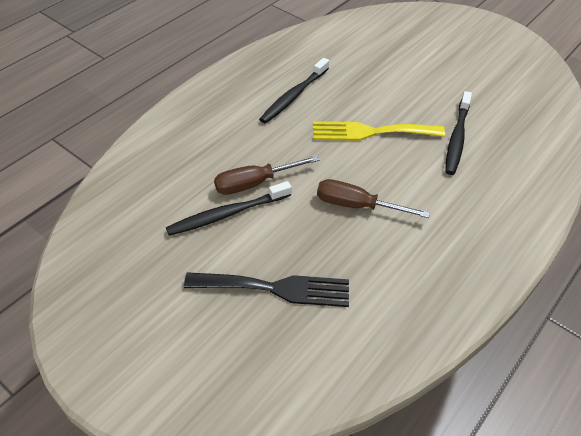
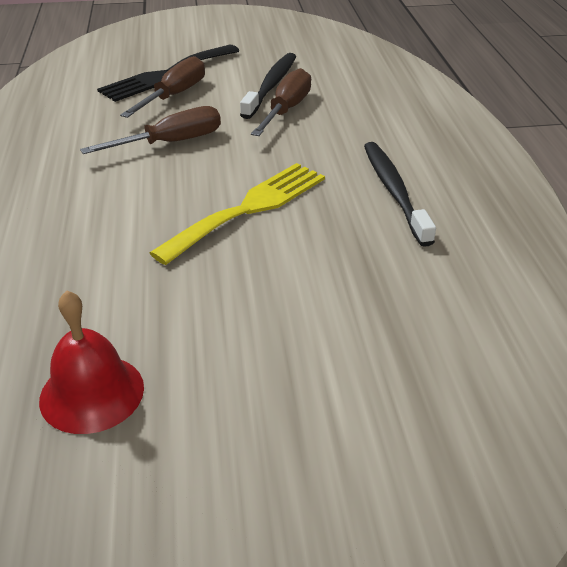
camera: 135 degrees right, 10 degrees down
black toothbrush [445,91,472,175] -> none
none -> red bell [39,290,144,434]
none -> brown screwdriver [120,56,205,118]

